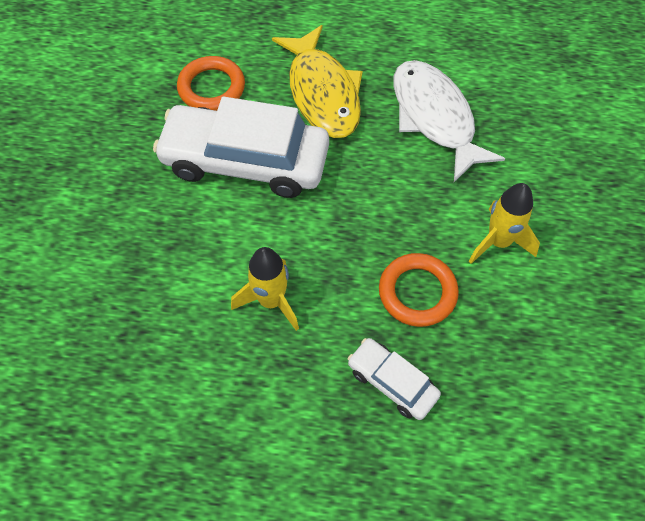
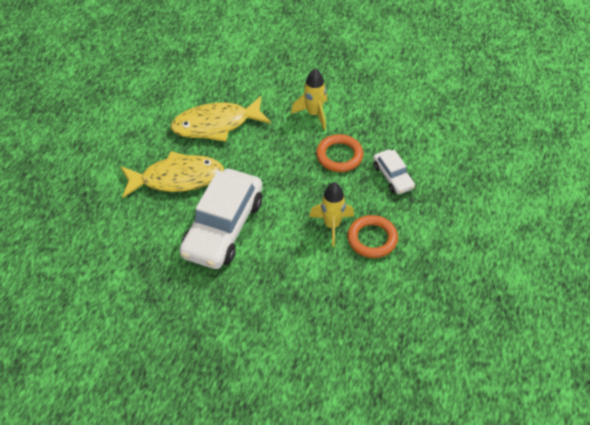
camera: 80 degrees left, 10 degrees down
orange ring [177,56,245,111] -> orange ring moved to [347,215,398,258]
white car [348,338,441,420] -> white car turned 75 degrees counterclockwise [373,149,415,194]
white fish [393,60,505,182] -> yellow fish [171,96,271,142]

